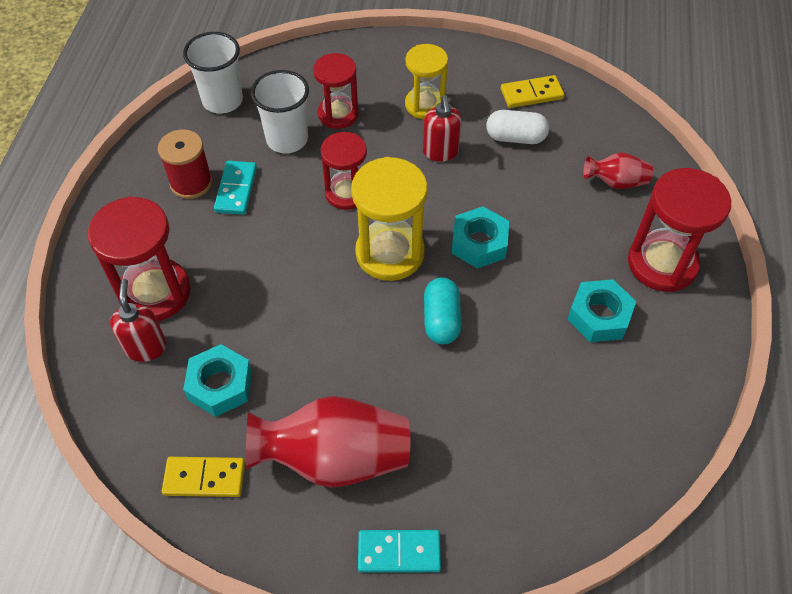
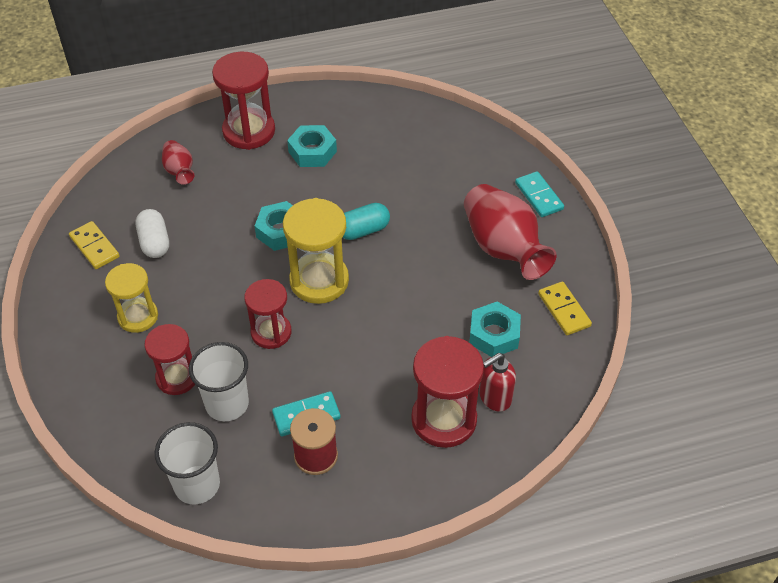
camera: 115 degrees left, 5 degrees down
red soap dispenser [423,95,462,162] -> none

